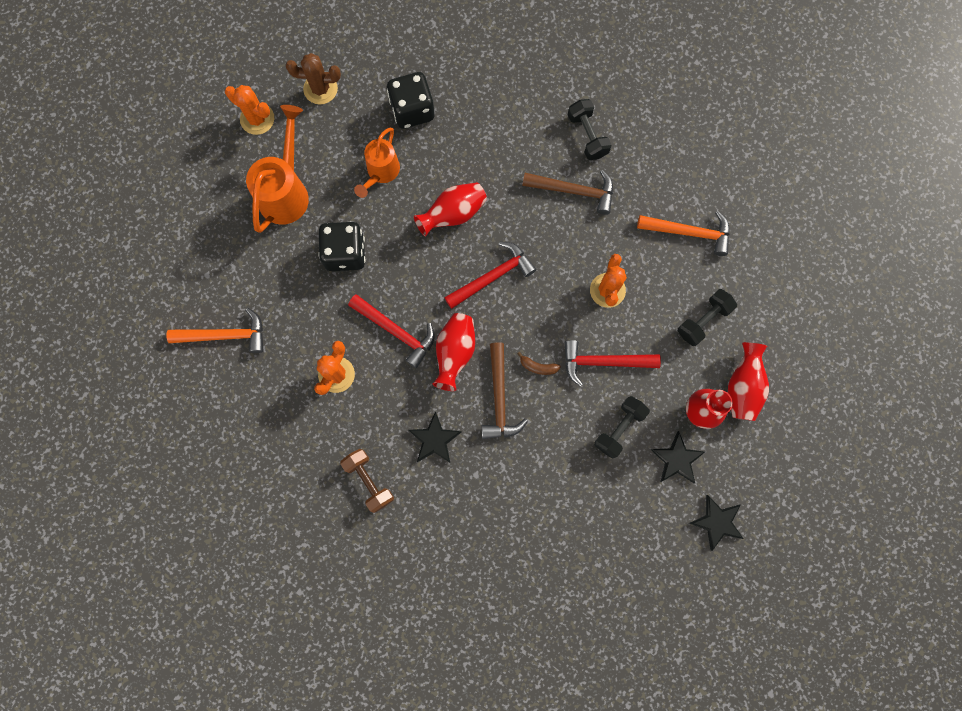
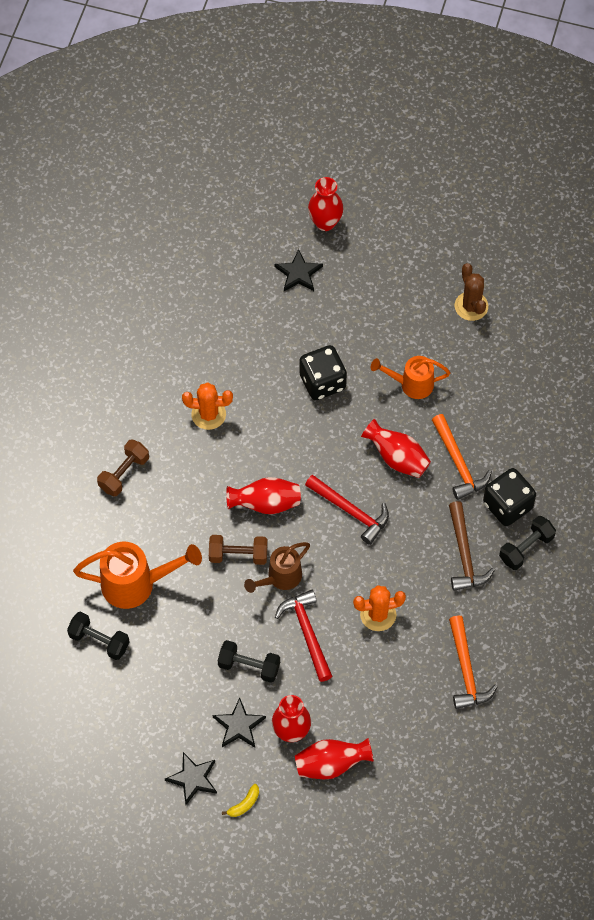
camera: 70 degrees right, 15 degrees down
orange hammer [166,308,264,353] -> orange hammer moved to [432,414,492,500]
orange cactus [225,85,274,135] -> none
orange watering can [246,105,309,233] -> orange watering can moved to [73,541,202,609]
red hammer [348,294,435,369] -> none
black dice [387,72,435,129] -> black dice moved to [483,468,536,526]
black star [408,411,462,463] -> black star moved to [274,249,323,291]
brown hammer [481,342,528,439] -> brown dumbbell [209,535,268,565]
brown banana [517,352,561,375] -> brown watering can [244,542,310,593]
black dumbbell [678,289,737,346] -> black dumbbell moved to [67,611,130,660]
none -> yellow banana [222,784,259,817]
none -> red vase [308,177,343,231]

